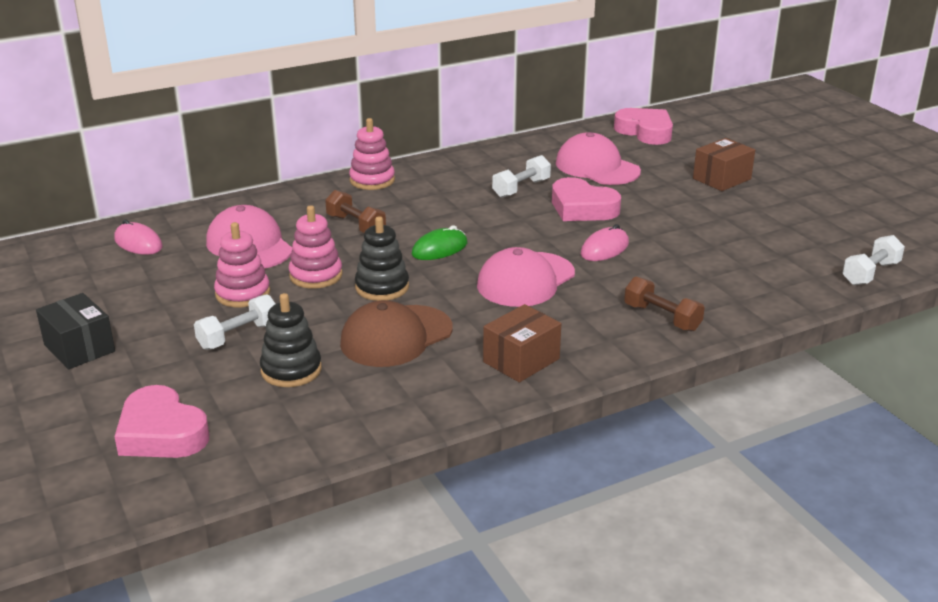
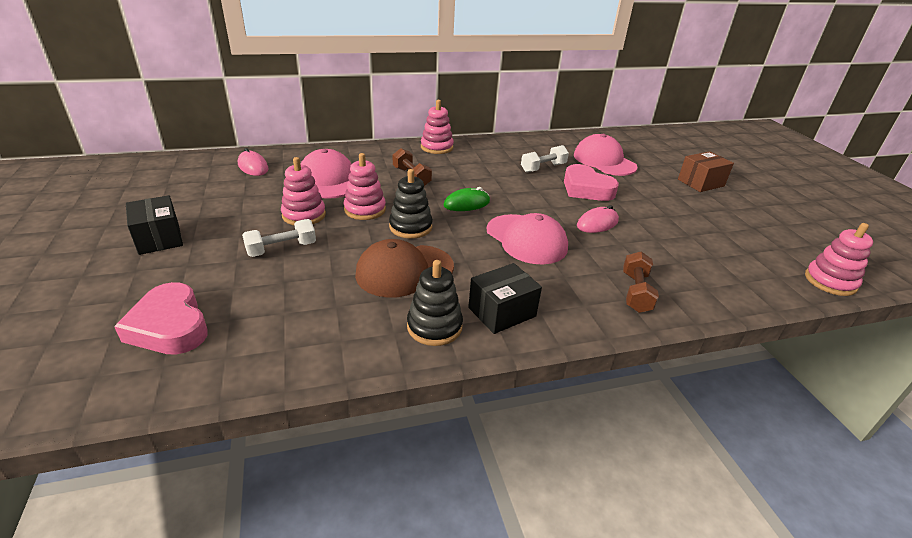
camera: 10 degrees right, 5 degrees up
black stacking toy [260,293,322,387] -> black stacking toy moved to [407,260,463,346]
pink cap [477,247,575,307] -> pink cap turned 90 degrees counterclockwise [486,213,568,264]
brown box [483,304,561,383] -> black box [468,263,542,334]
pink heart [614,108,673,145] -> none
brown dumbbell [624,276,705,332] -> brown dumbbell turned 45 degrees clockwise [623,251,659,313]
white dumbbell [842,235,905,285] -> pink stacking toy [805,223,873,296]

